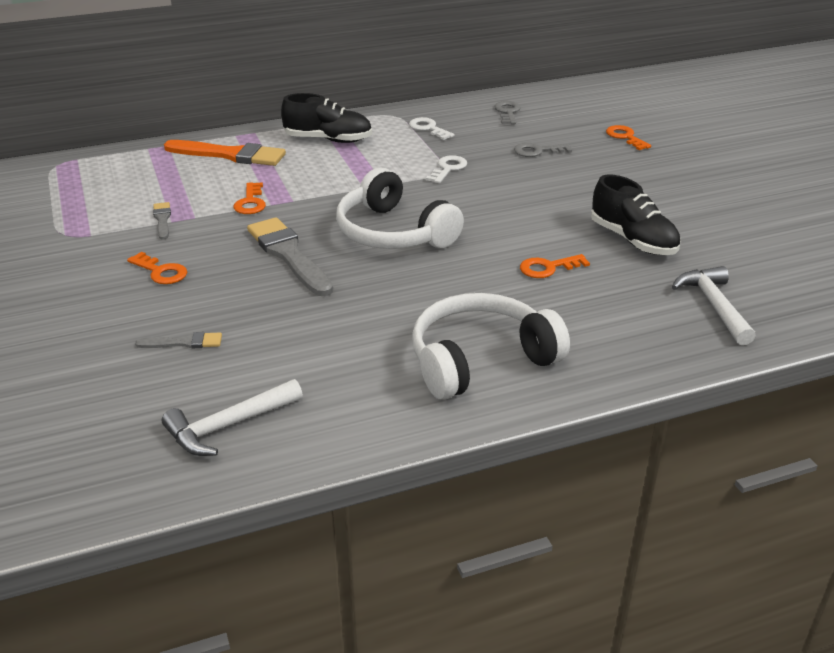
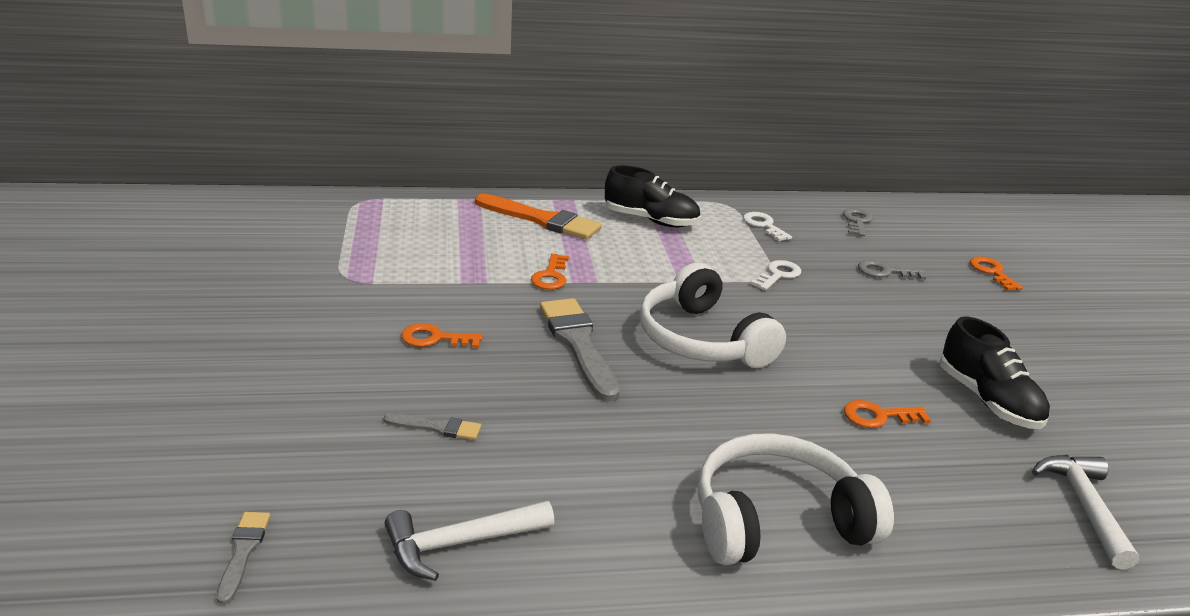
camera: 10 degrees right, 5 degrees down
orange key [127,252,187,284] -> orange key turned 135 degrees clockwise [401,323,483,348]
grey brush [153,202,171,240] -> grey brush moved to [216,512,270,604]

